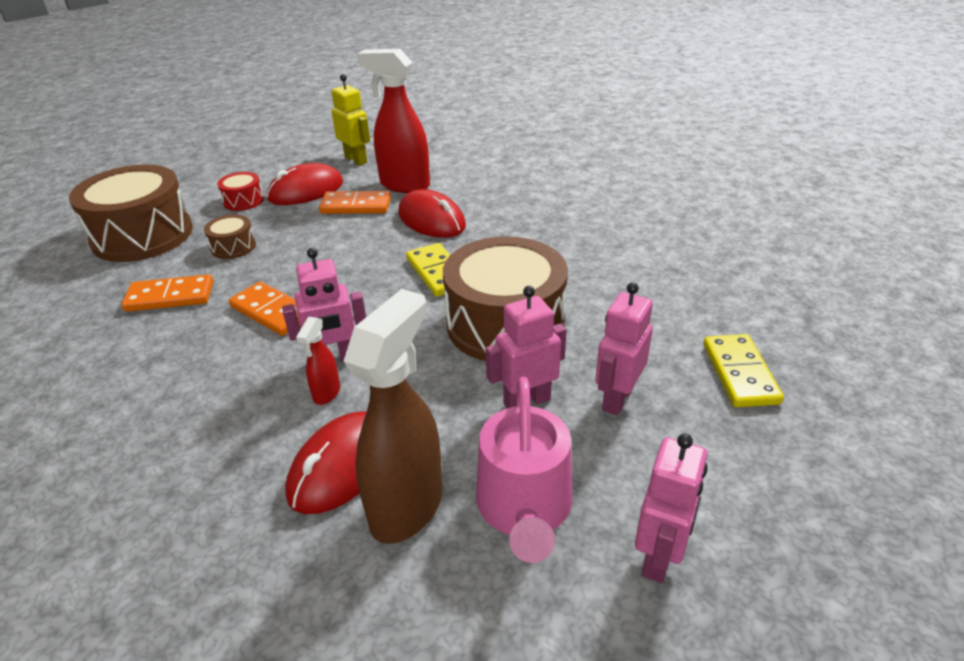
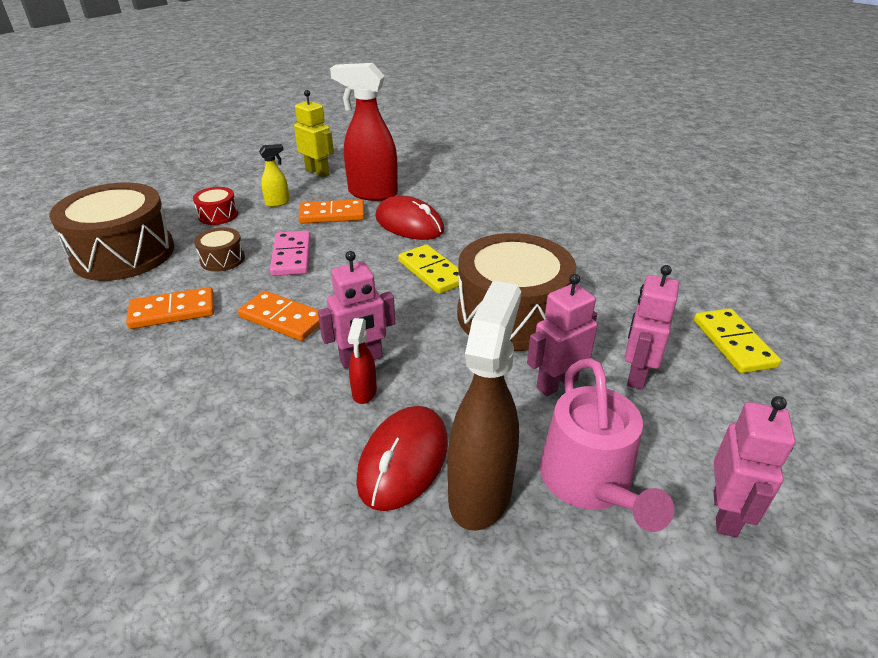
camera: 10 degrees left, 0 degrees up
red mouse [267,163,343,205] -> yellow spray bottle [259,144,290,207]
none -> pink domino [270,231,311,276]

